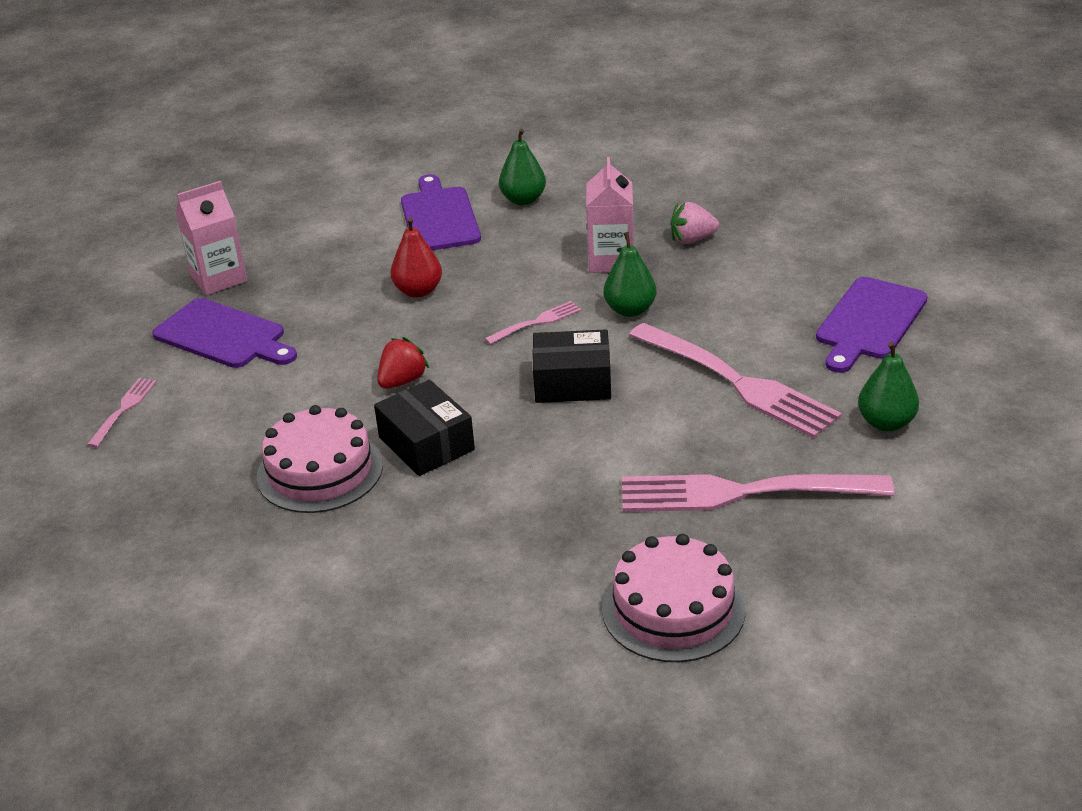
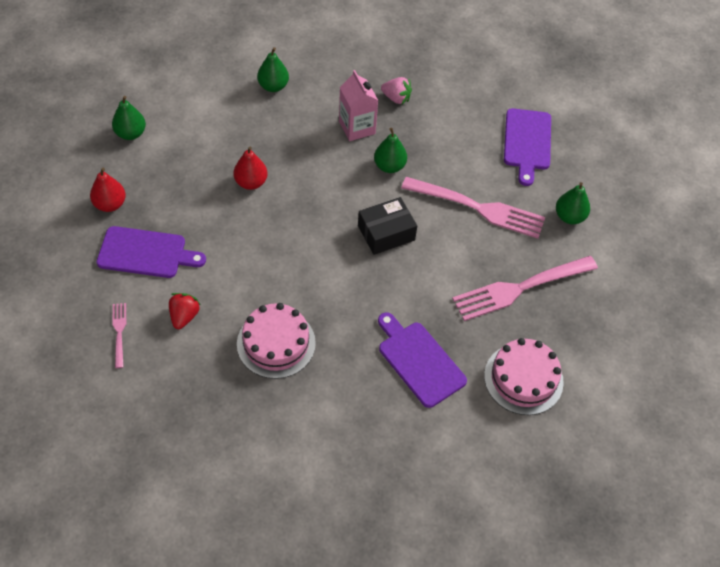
camera: 30 degrees left, 20 degrees up
pink carton [176,181,247,295] -> red pear [90,168,126,212]
black box [374,380,475,476] -> none
red strawberry [377,337,429,389] -> red strawberry moved to [169,293,201,329]
purple cutting board [401,174,481,250] -> purple cutting board moved to [378,313,467,408]
pink fork [484,301,581,344] -> none
pink strawberry [671,202,719,244] -> pink strawberry turned 120 degrees counterclockwise [381,77,412,104]
none -> green pear [112,96,146,140]

